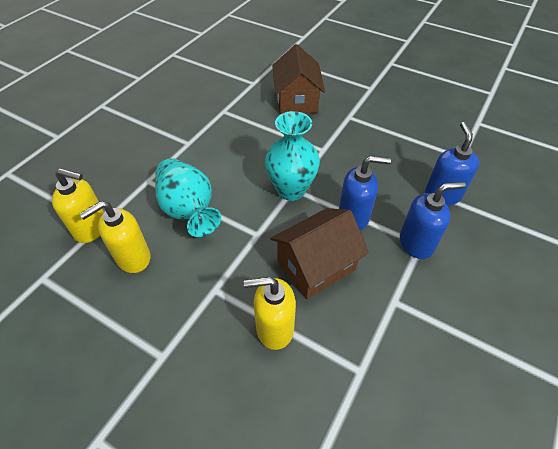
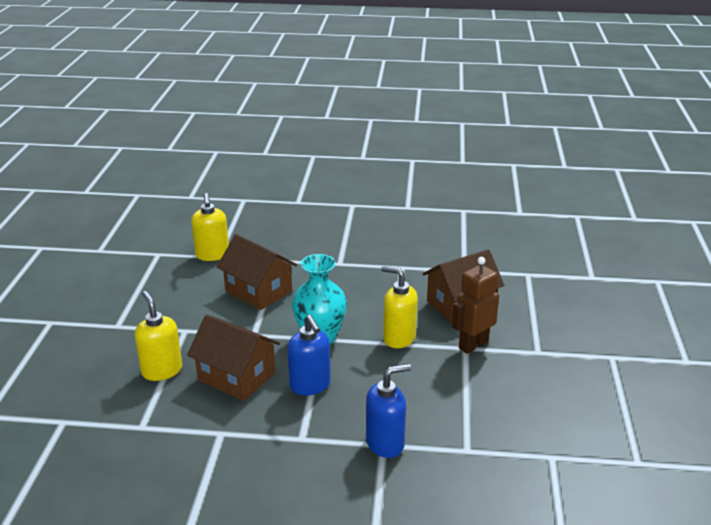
camera: 65 degrees right, 20 degrees down
yellow soap dispenser [79,201,150,273] -> yellow soap dispenser moved to [381,266,418,348]
turquoise vase [155,158,221,237] -> brown house [217,234,297,310]
blue soap dispenser [400,182,466,259] -> none
none -> brown robot [452,257,499,354]

